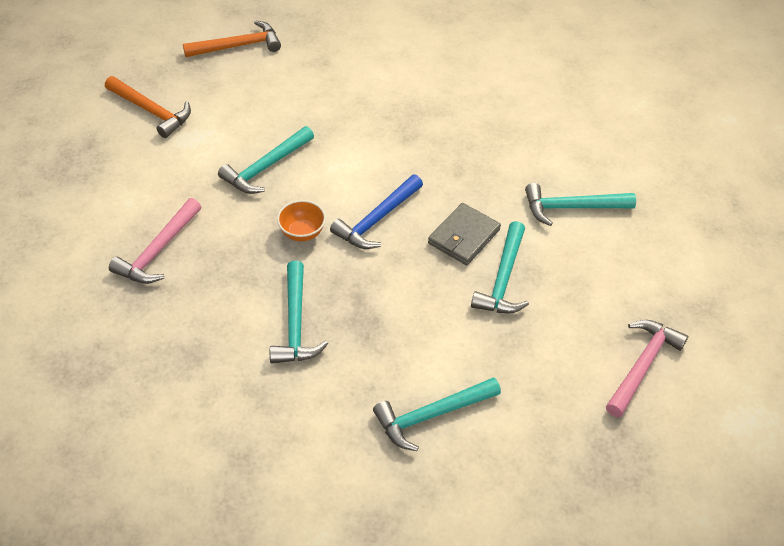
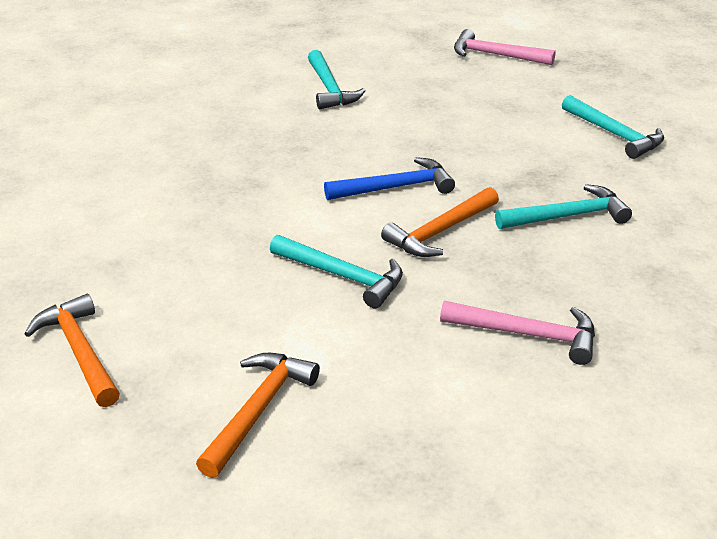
camera: 100 degrees left, 15 degrees down
orange bowl [277,200,326,241] -> orange hammer [381,187,499,257]
blue hammer [330,174,423,249] -> blue hammer turned 45 degrees counterclockwise [324,157,455,200]
grey wallet [428,203,501,265] -> none
turquoise hammer [471,221,529,314] -> none

